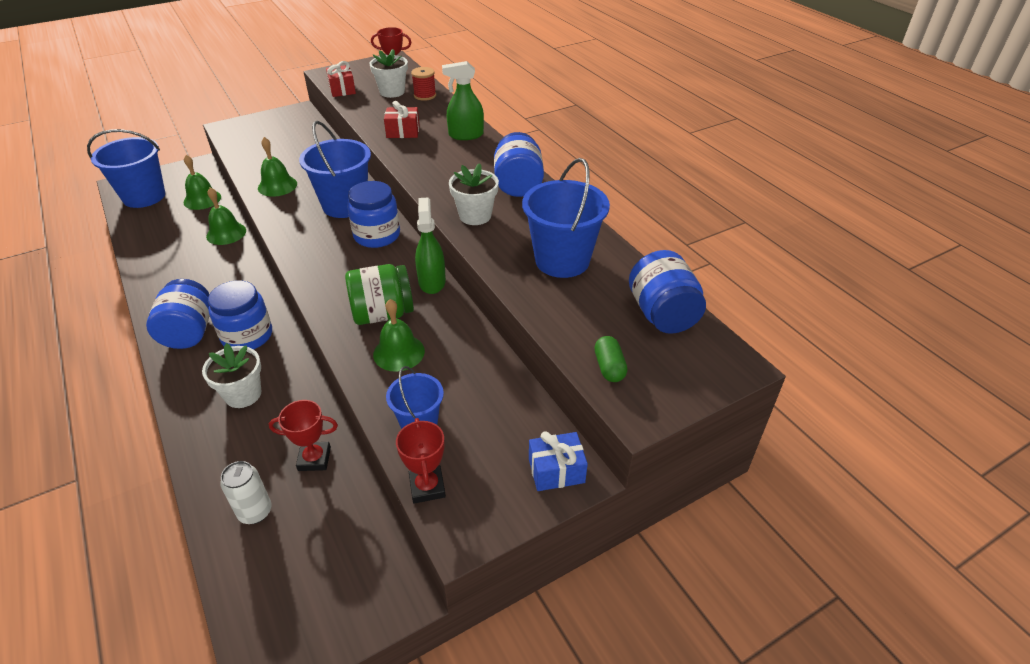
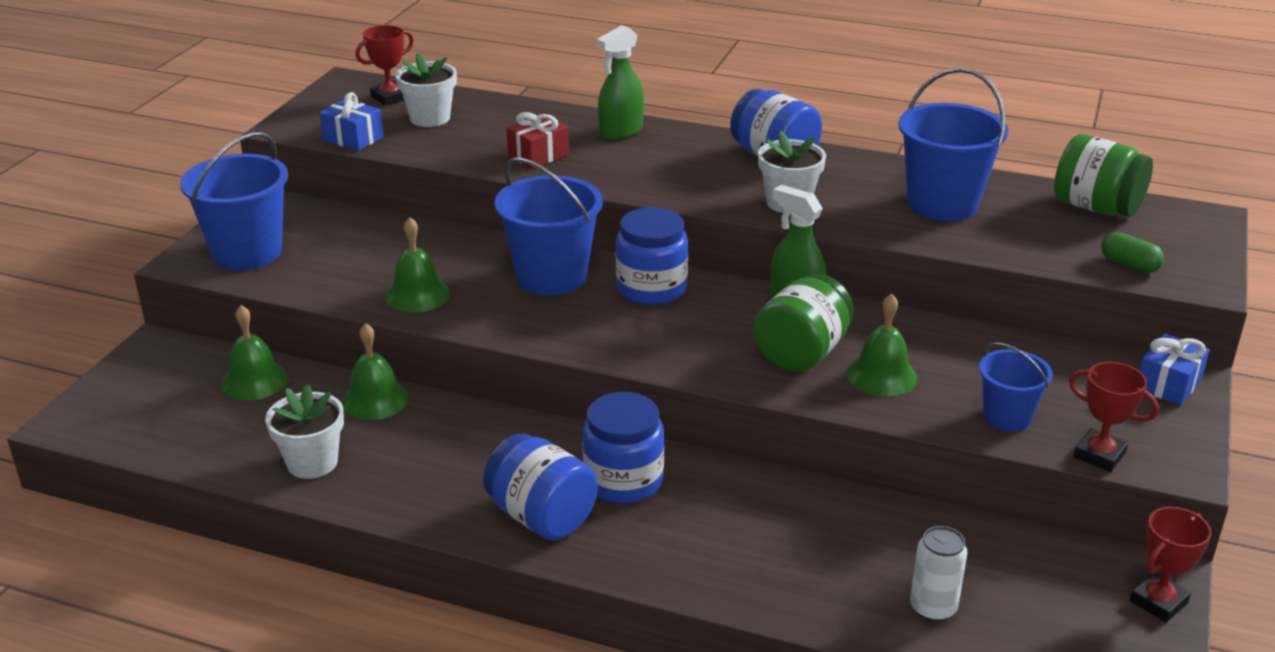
camera: 40 degrees left, 10 degrees down
blue bucket [87,129,165,208] -> blue bucket moved to [180,132,288,270]
white flower pot [202,343,261,408] -> white flower pot moved to [265,384,344,479]
red trophy [269,400,338,471] -> red trophy moved to [1130,507,1211,622]
red gift [326,61,356,97] -> blue gift [320,92,383,151]
red spool [411,67,436,101] -> none
blue jar [629,250,706,334] -> green jar [1054,134,1153,217]

